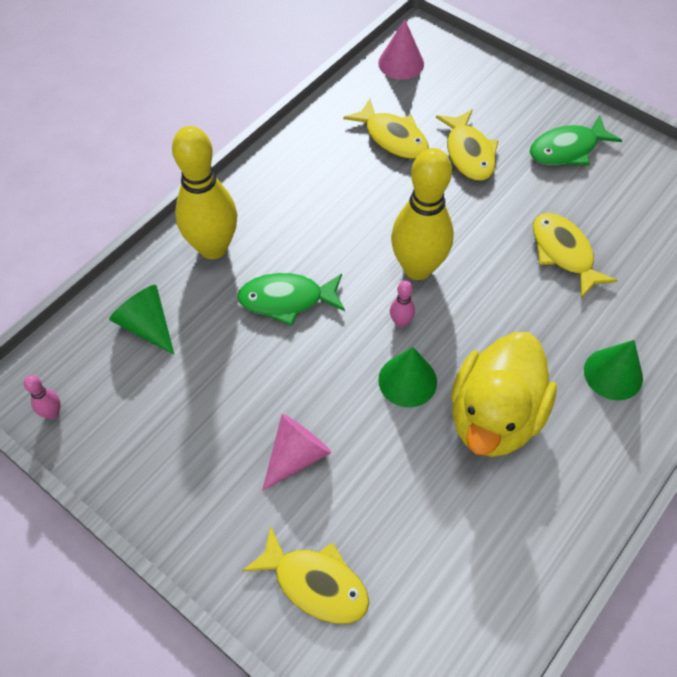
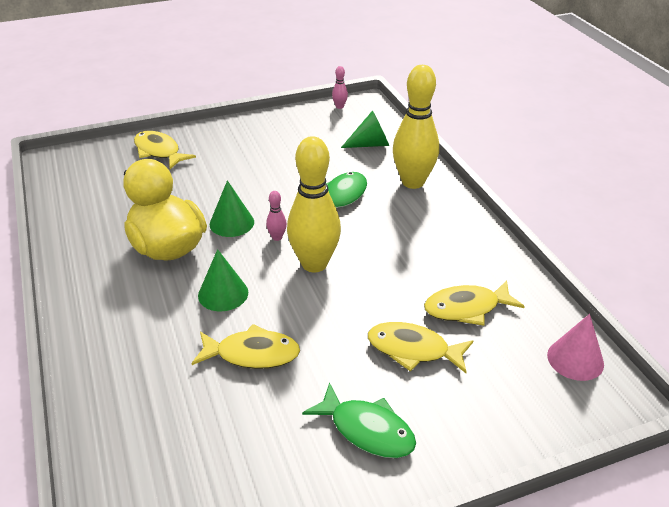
camera: 120 degrees right, 20 degrees down
yellow fish [242,526,369,624] -> yellow fish turned 75 degrees clockwise [134,131,196,169]
pink cone [262,414,332,491] -> none
green fish [530,115,622,165] -> green fish turned 120 degrees clockwise [302,382,416,458]
green cone [584,340,643,400] -> green cone moved to [198,249,248,311]

